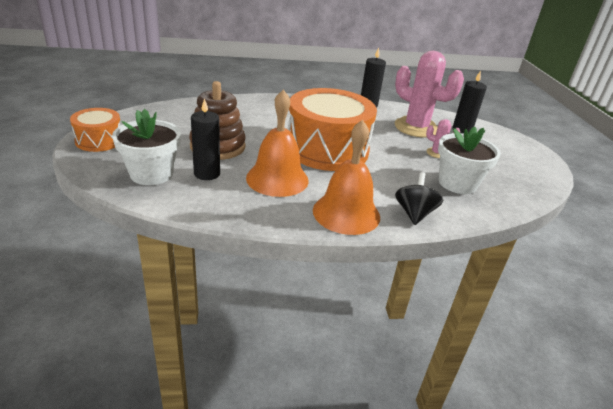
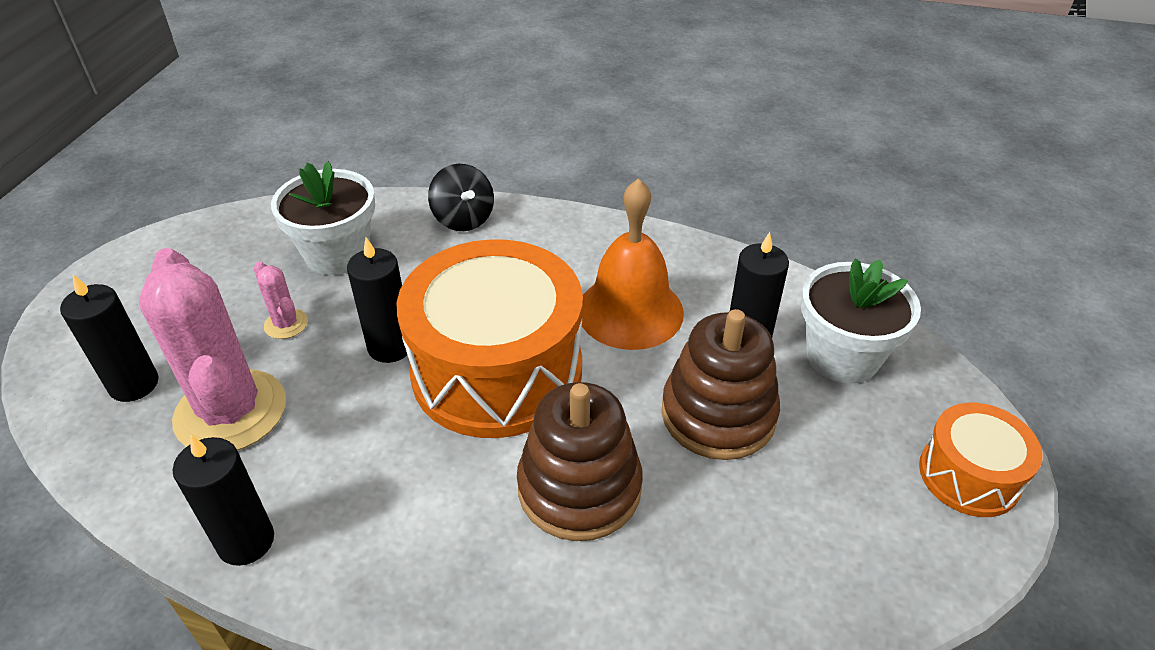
camera: 155 degrees left, 10 degrees up
orange bell [313,120,380,235] -> none
black spinning top [395,172,443,225] -> black spinning top turned 60 degrees counterclockwise [428,164,494,231]
none -> black candle [347,237,407,363]
none -> brown stacking toy [517,382,643,541]

